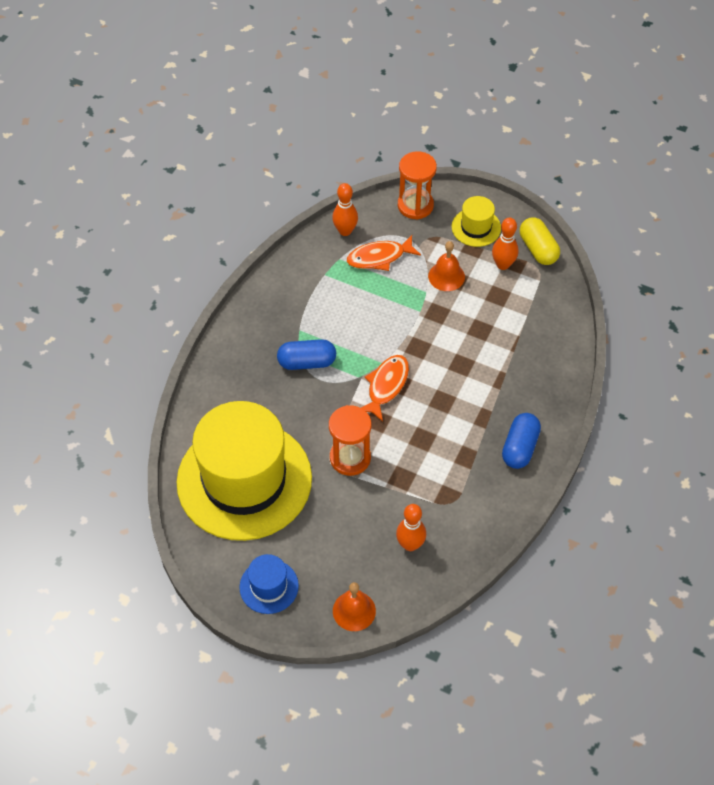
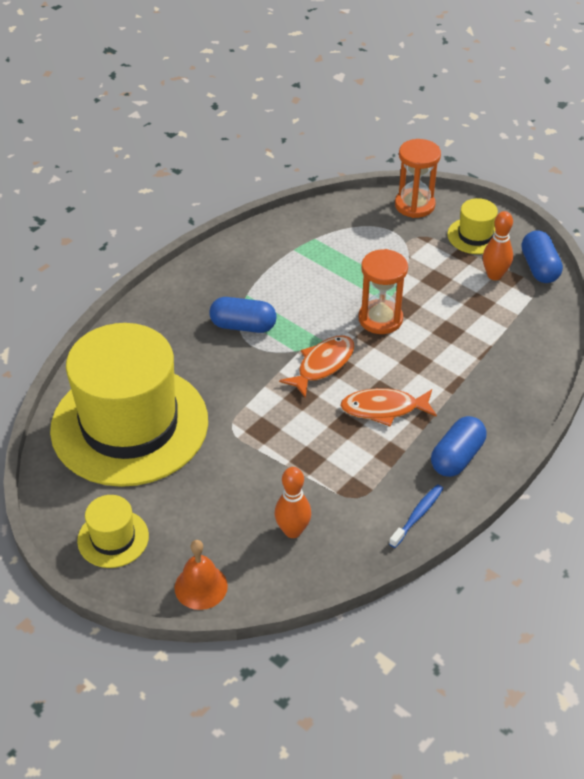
camera: 15 degrees right, 10 degrees down
blue hat [239,554,299,614] -> yellow hat [77,495,149,568]
orange hourglass [329,405,372,476] -> orange hourglass moved to [359,249,408,334]
orange bowling pin [332,183,358,236] -> none
orange fish [347,235,421,271] -> orange fish moved to [340,388,437,426]
orange bell [428,241,465,291] -> none
yellow capsule [520,217,560,265] -> blue capsule [522,230,563,283]
none -> blue toothbrush [389,484,443,548]

